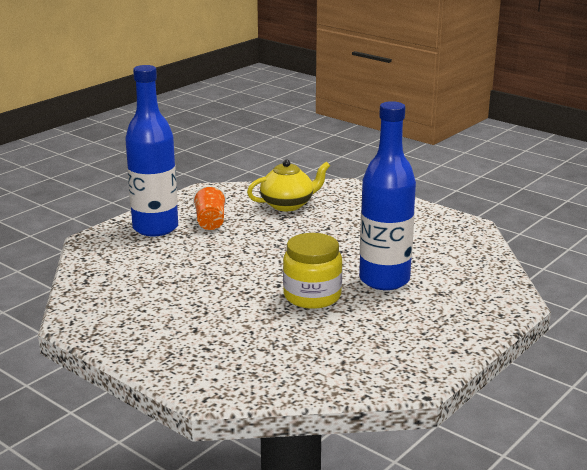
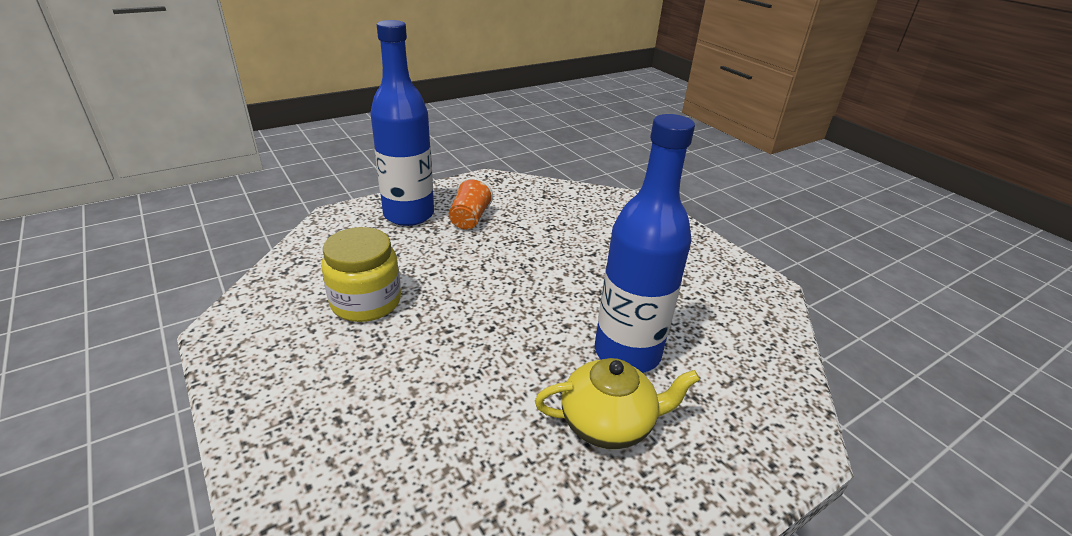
camera: 15 degrees right, 10 degrees up
yellow teapot [247,159,330,211] -> yellow teapot moved to [535,358,700,449]
yellow jar [283,233,342,309] -> yellow jar moved to [321,227,401,322]

